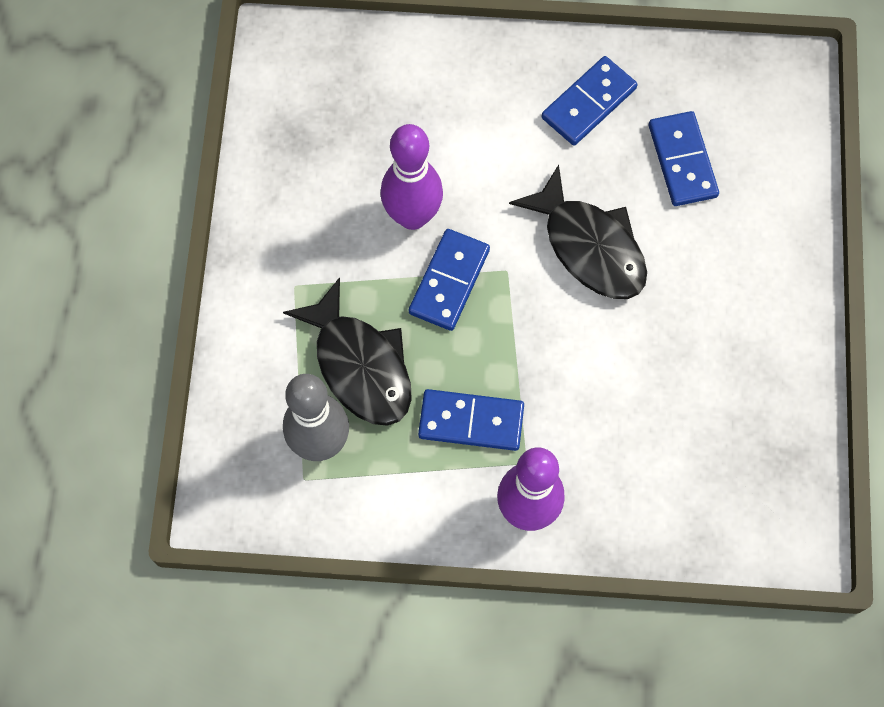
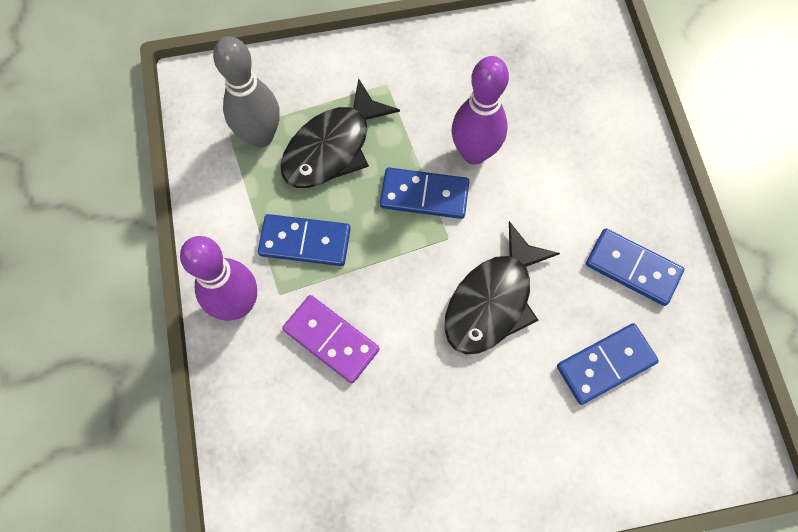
camera: 75 degrees right, 0 degrees up
blue domino [418,389,524,451] -> blue domino turned 75 degrees counterclockwise [258,214,350,266]
none -> purple domino [282,295,379,383]

